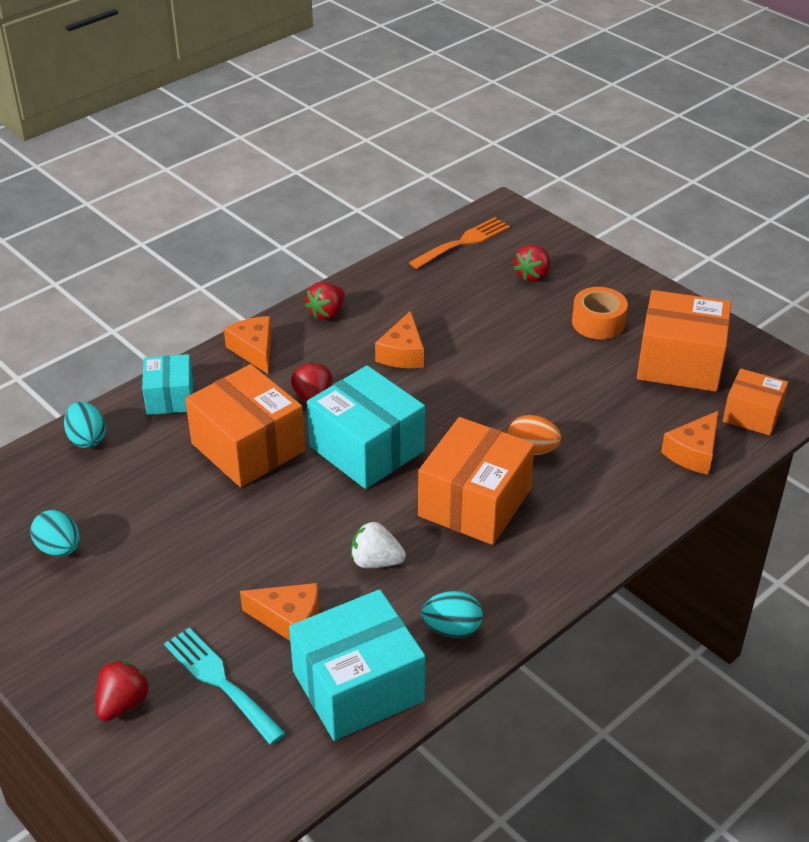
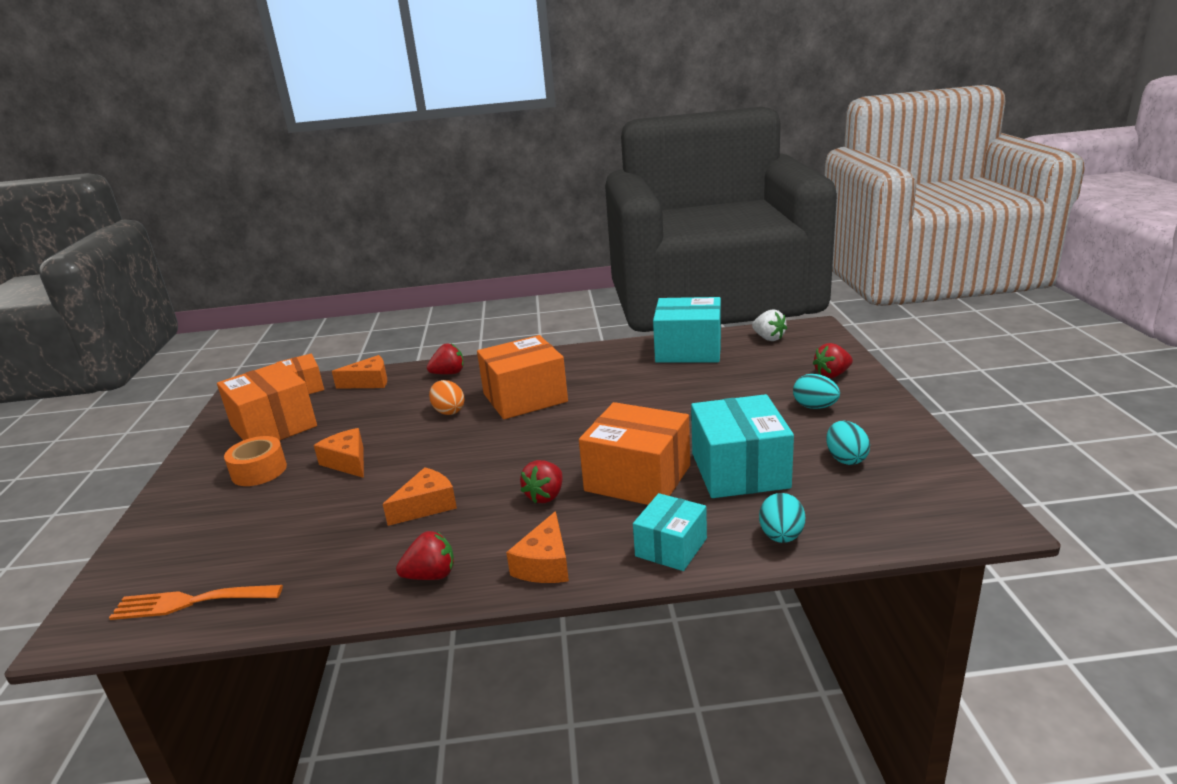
camera: 140 degrees left, 15 degrees down
turquoise fork [164,628,286,745] -> none
orange box [185,364,305,487] -> orange box turned 60 degrees counterclockwise [579,402,690,505]
orange cheese [240,583,319,641] -> orange cheese moved to [314,428,364,478]
turquoise box [307,365,425,489] -> turquoise box moved to [691,394,794,498]
white strawberry [351,522,406,568] -> white strawberry moved to [752,309,787,341]
turquoise egg [421,591,483,638] -> turquoise egg moved to [793,374,840,409]
red strawberry [514,244,550,282] -> red strawberry moved to [427,343,464,374]

